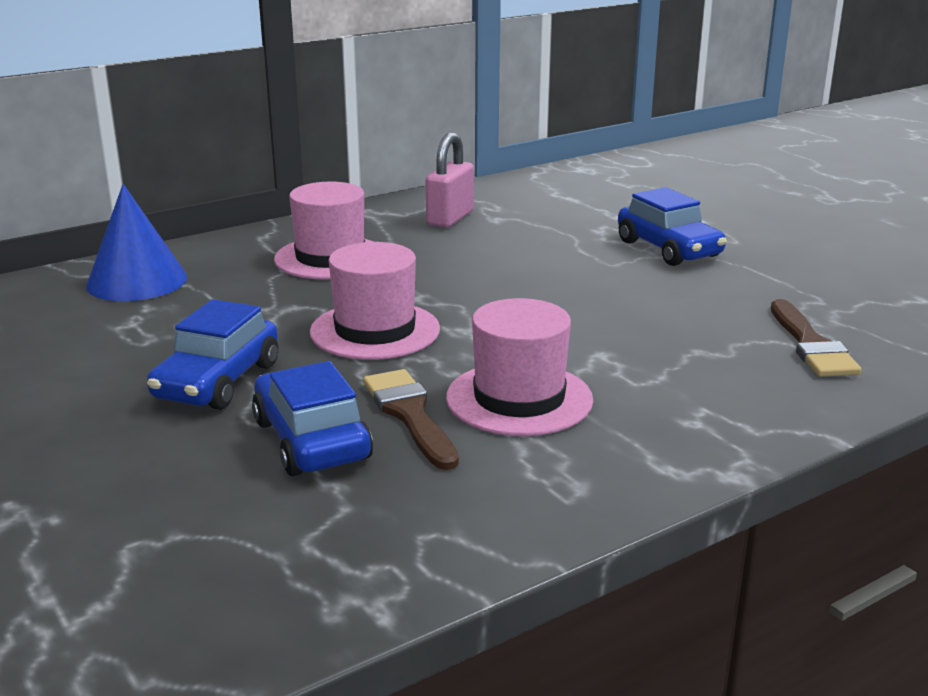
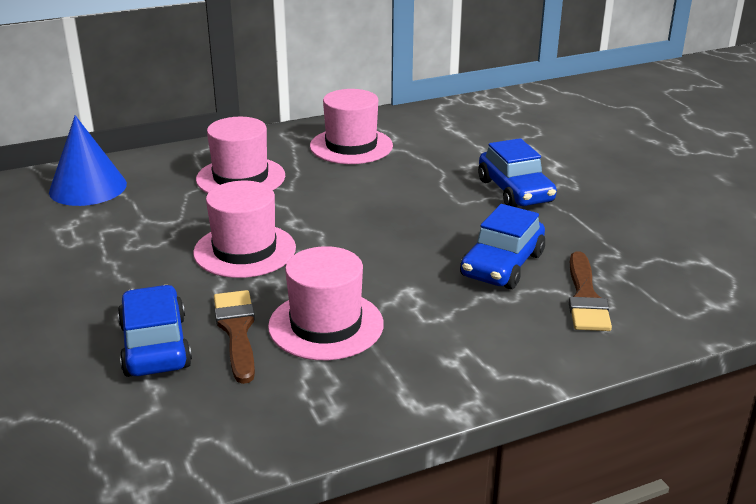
camera: 10 degrees right, 5 degrees up
blue car [147,299,278,410] -> blue car moved to [460,204,545,289]
pink padlock [426,132,474,228] -> pink hat [310,89,393,164]

